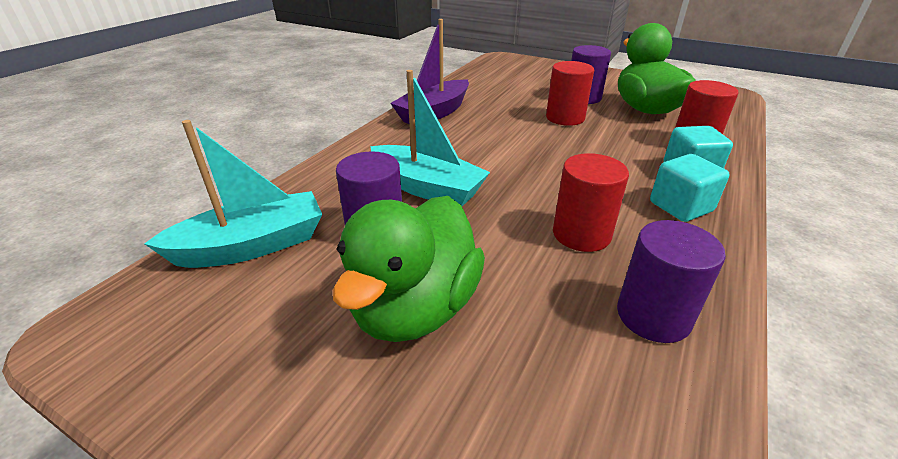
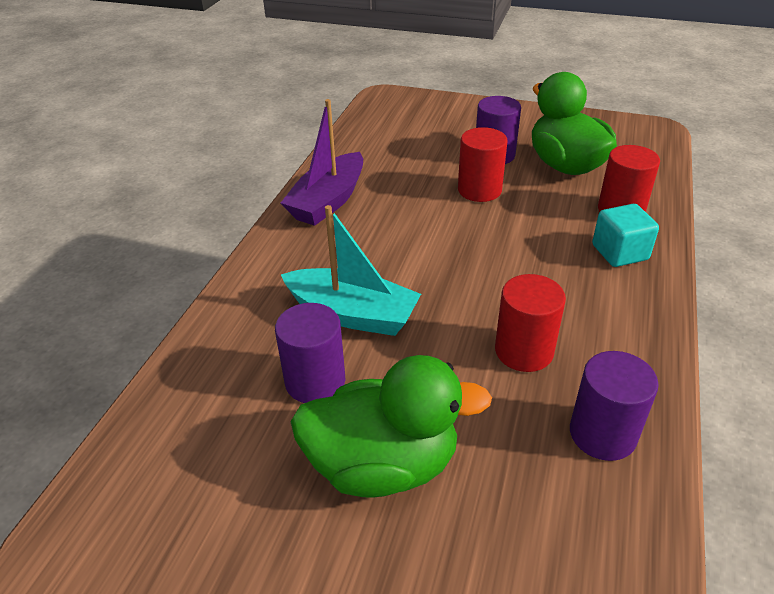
camera: 10 degrees left, 5 degrees up
turquoise boat [144,120,322,268] -> none
green duck [333,196,485,342] -> green duck turned 105 degrees counterclockwise [290,355,492,498]
turquoise cube [650,154,730,222] -> none

